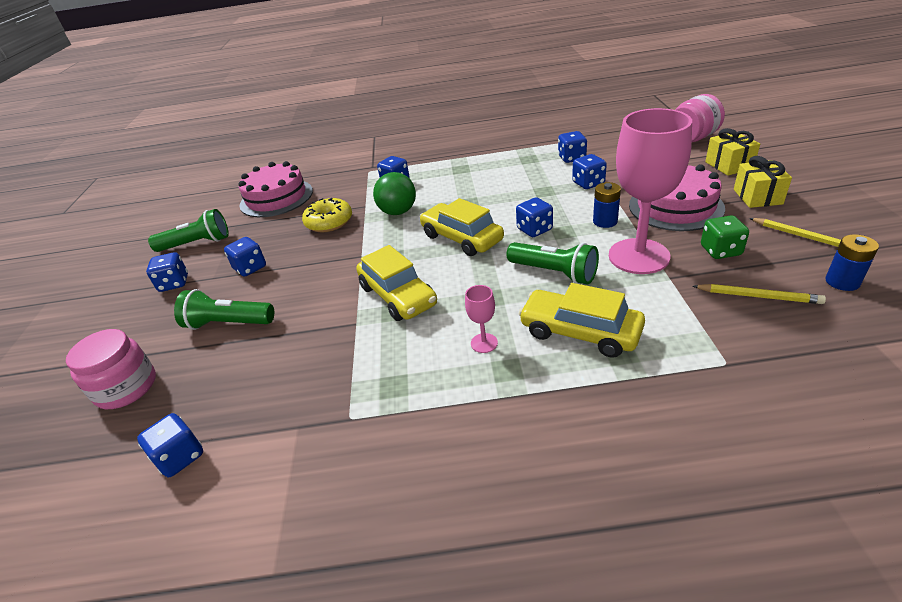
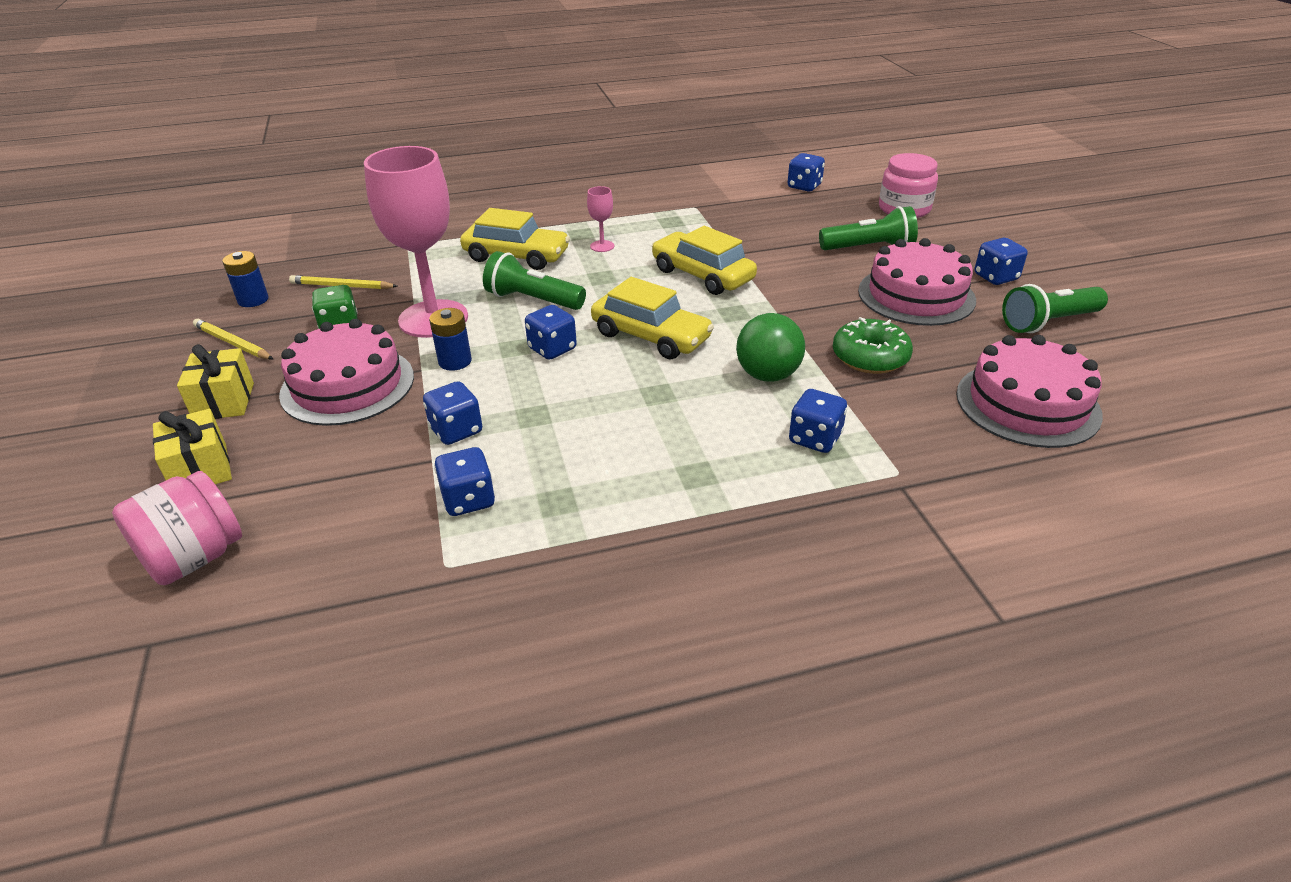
camera: 165 degrees right, 0 degrees up
blue dice [224,237,266,277] -> pink cake [858,238,976,326]
yellow donut [302,198,352,232] -> green donut [833,317,913,374]

